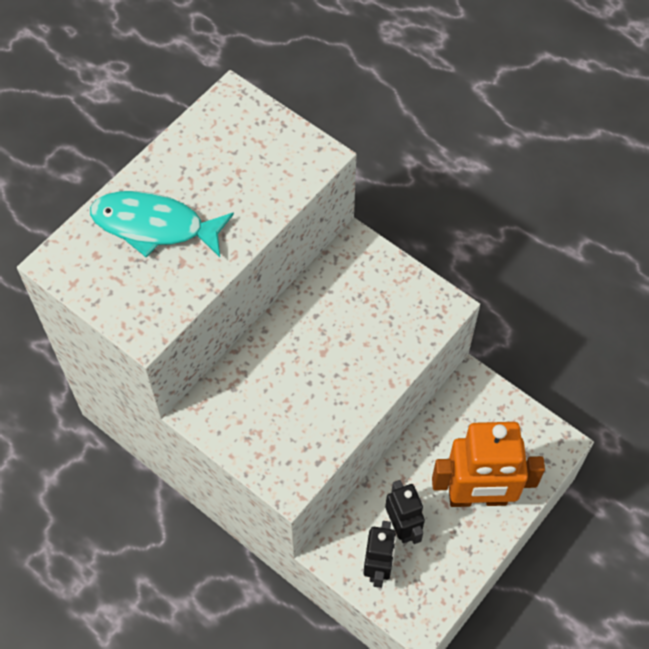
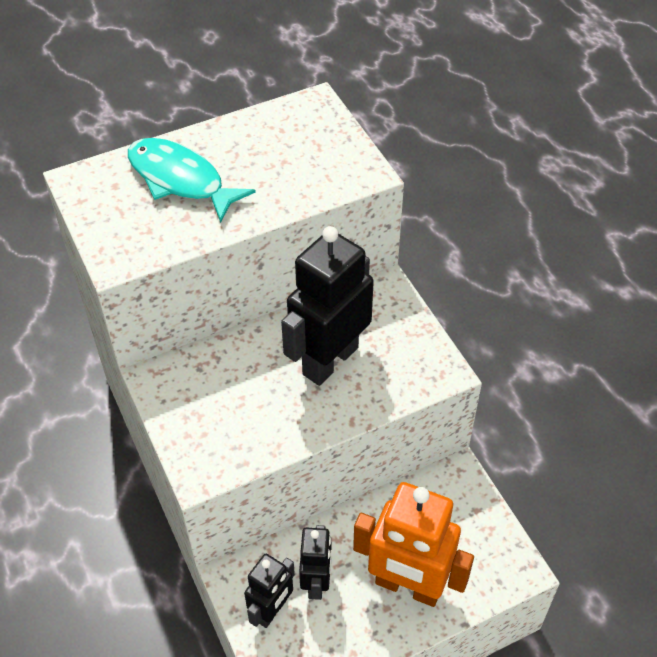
camera: 25 degrees right, 10 degrees down
none -> black robot [281,226,374,386]

